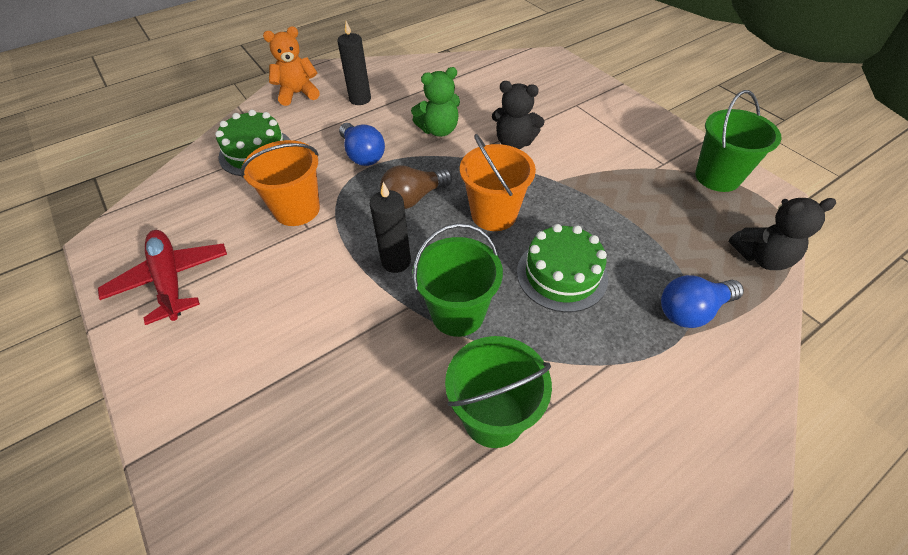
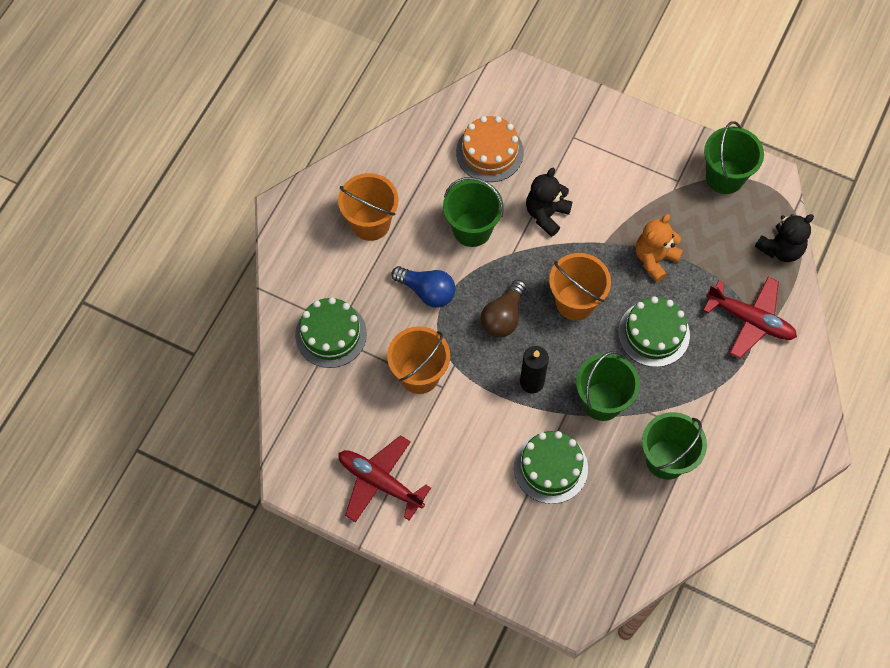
camera: 30 degrees left, 15 degrees up
orange teddy bear [263,27,320,106] -> orange teddy bear moved to [636,214,683,283]
black candle [337,21,371,105] -> orange bucket [338,173,399,241]
green teddy bear [411,67,460,137] -> green bucket [443,177,504,247]
black teddy bear [492,81,545,149] -> black teddy bear turned 135 degrees clockwise [526,168,572,237]
blue light bulb [661,275,744,328] -> red plane [703,277,797,359]
none -> orange cake [456,116,524,182]
none -> green cake [514,431,588,504]

